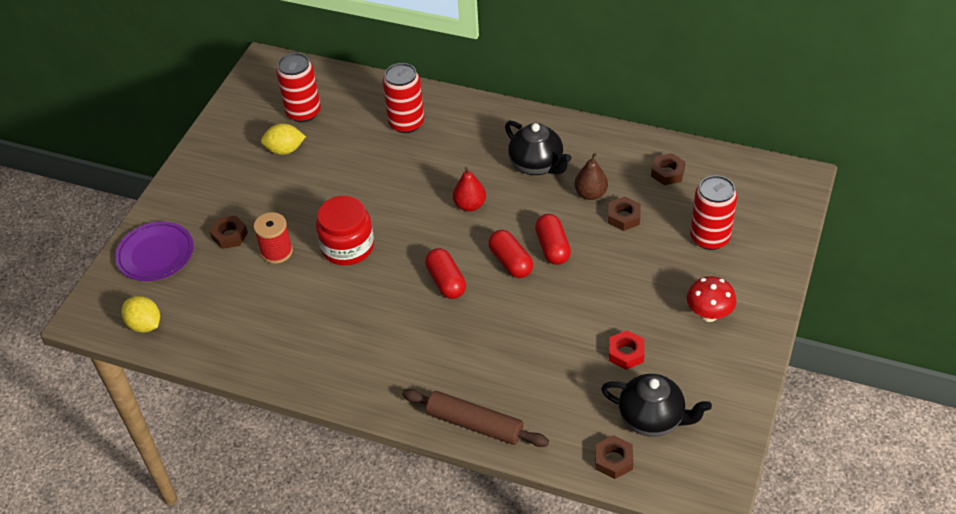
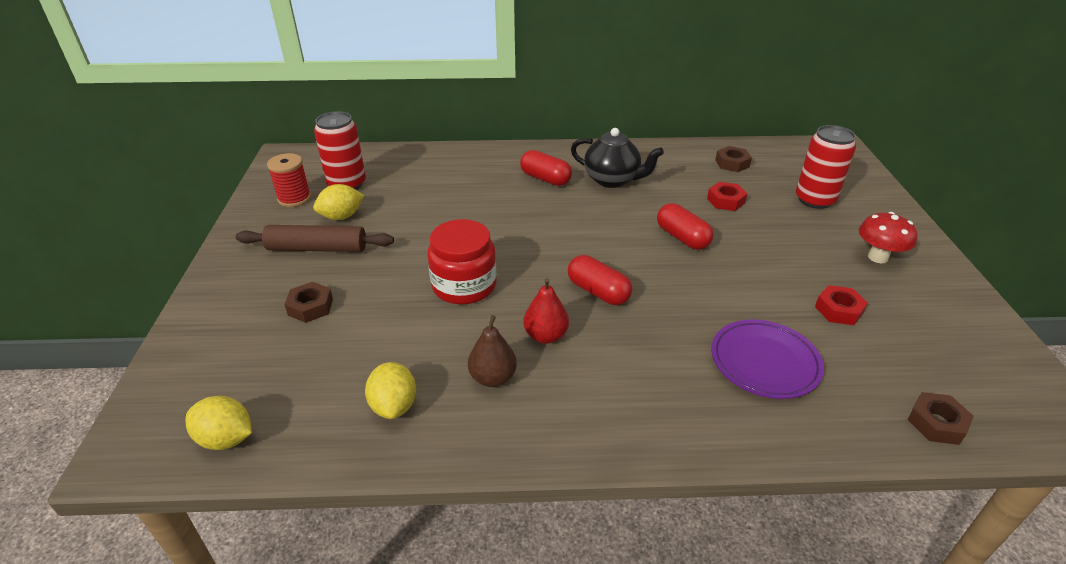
camera: 25 degrees left, 10 degrees down
purple plate [115,222,194,281] -> purple plate moved to [711,319,824,399]
red spool [254,212,293,264] -> red spool moved to [267,153,311,207]
red can [383,63,424,133] -> none
brown rolling pin [402,389,549,447] -> brown rolling pin moved to [235,225,394,252]
red pear [453,167,486,212] -> red pear moved to [523,278,569,344]
red capsule [488,230,533,278] -> red capsule moved to [520,150,572,186]
brown pear [574,153,608,200] -> brown pear moved to [468,315,517,387]
black teapot [601,374,712,437] -> none
brown nut [608,197,641,231] -> red nut [707,182,748,211]
none -> yellow lemon [365,362,416,419]

